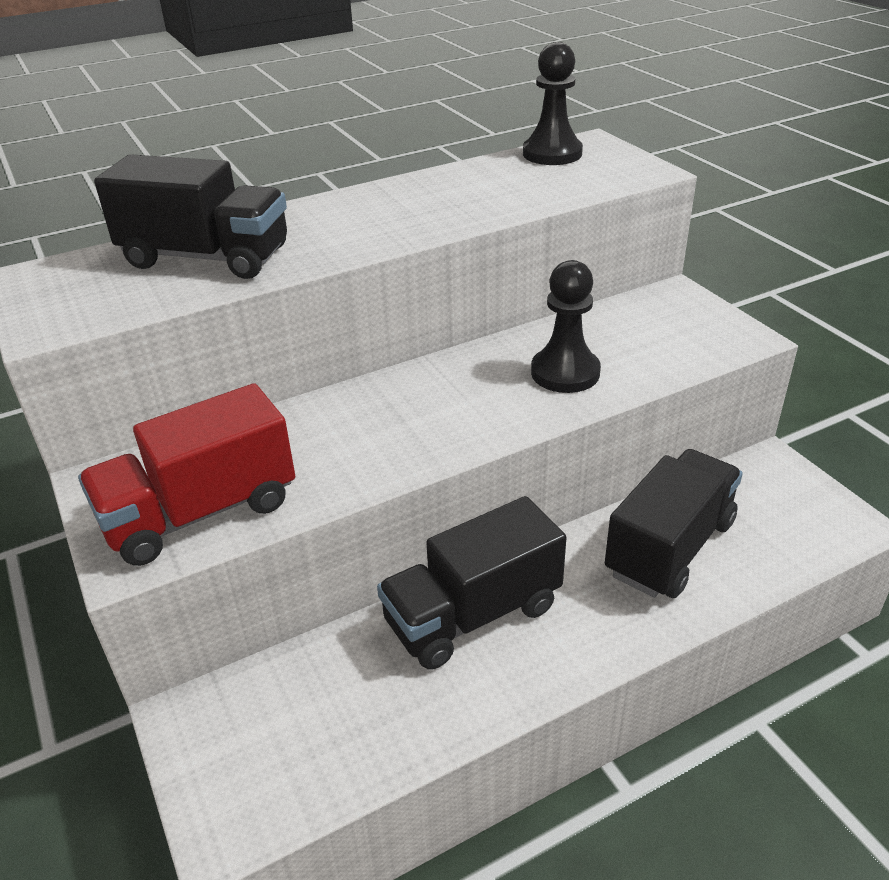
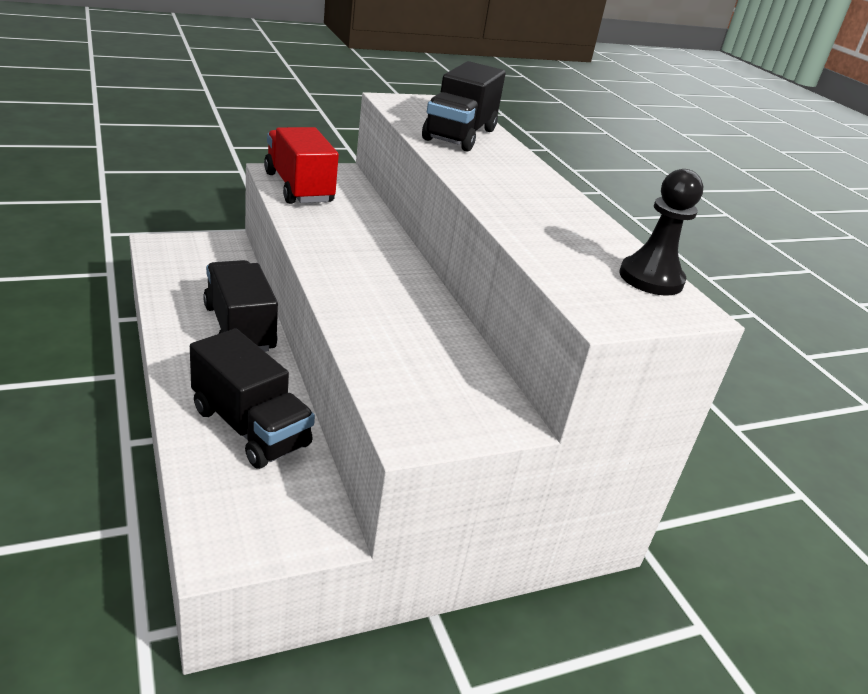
camera: 90 degrees right, 5 degrees down
black pawn [531,260,601,393] -> none

